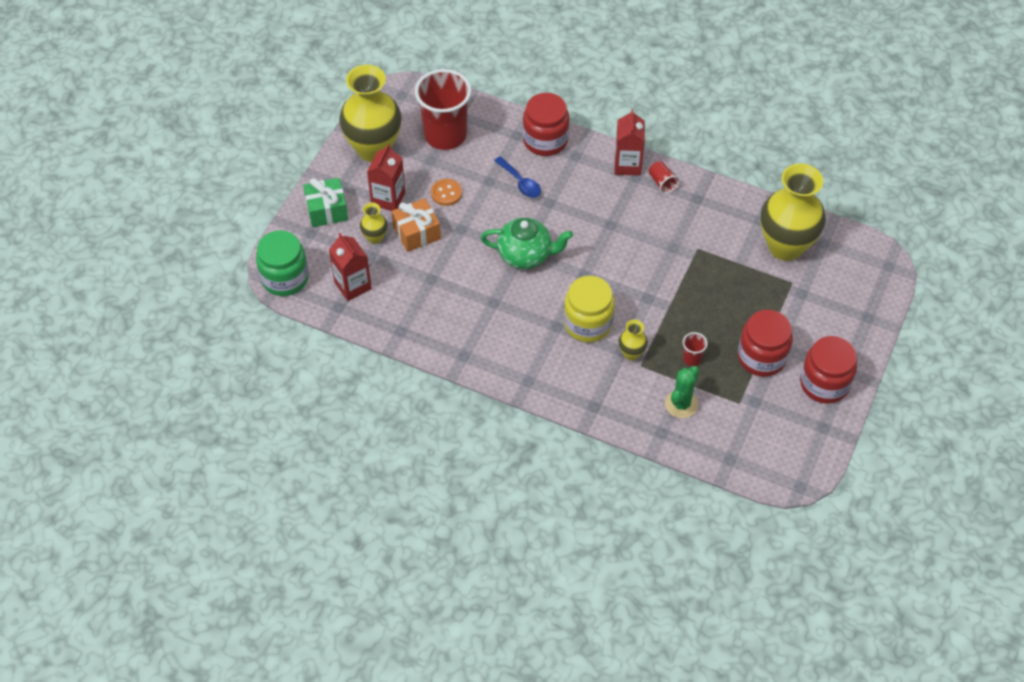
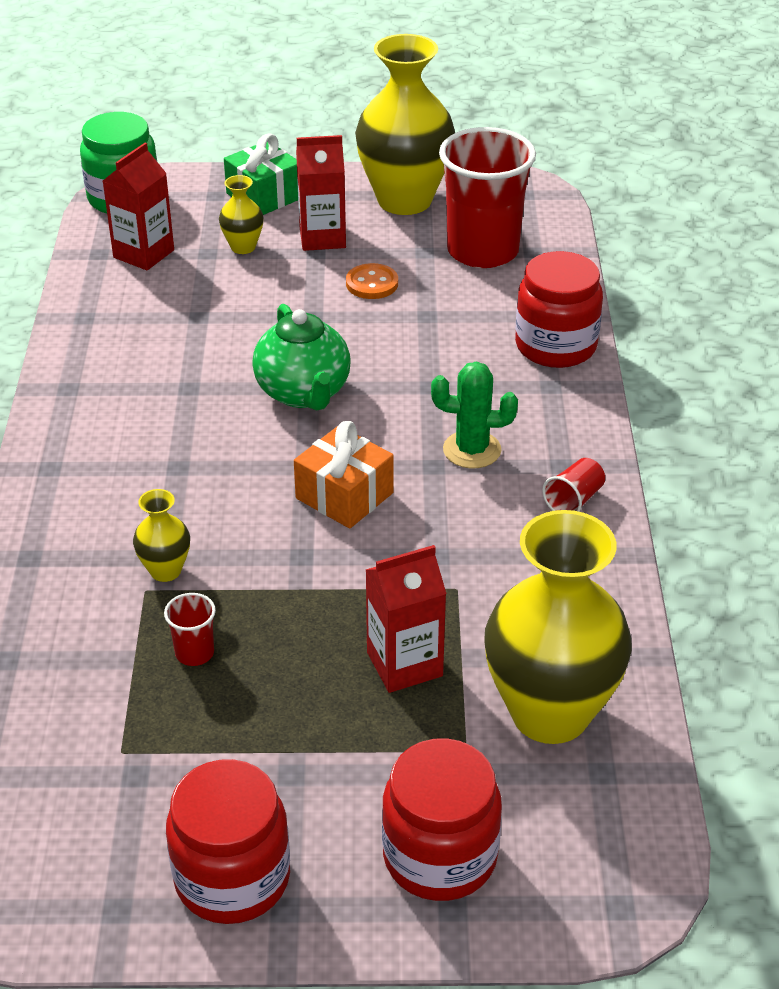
camera: 65 degrees right, 15 degrees down
orange gift [392,198,441,252] -> orange gift moved to [294,421,394,529]
blue spoon [494,156,541,198] -> none
yellow jar [564,276,615,342] -> none
red carton [615,109,645,176] -> red carton moved to [366,545,446,693]
green cactus [665,366,699,418] -> green cactus moved to [431,362,518,468]
red jar [738,310,793,377] -> red jar moved to [382,738,502,901]

